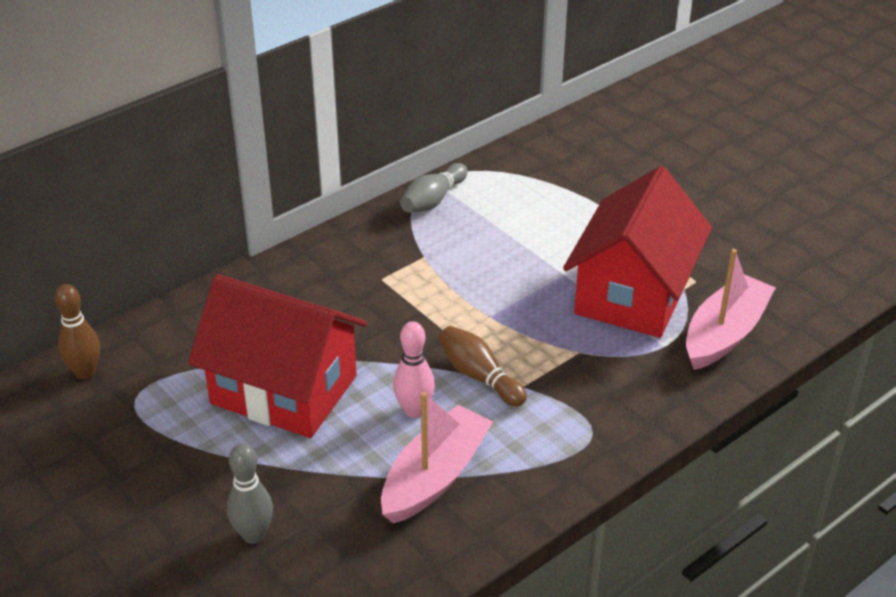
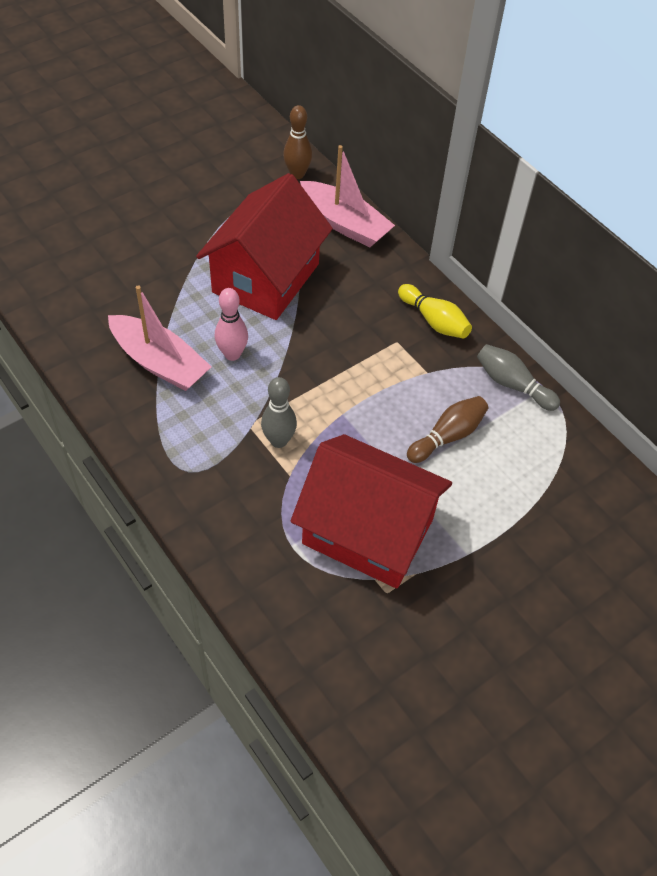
camera: 90 degrees right, 15 degrees up
grey bowling pin [227,444,273,544] -> grey bowling pin moved to [261,377,297,448]
brown bowling pin [439,326,527,407] -> brown bowling pin moved to [407,396,488,463]
pink boat [686,249,776,370] -> pink boat moved to [300,145,395,248]
none -> yellow bowling pin [398,284,472,339]

